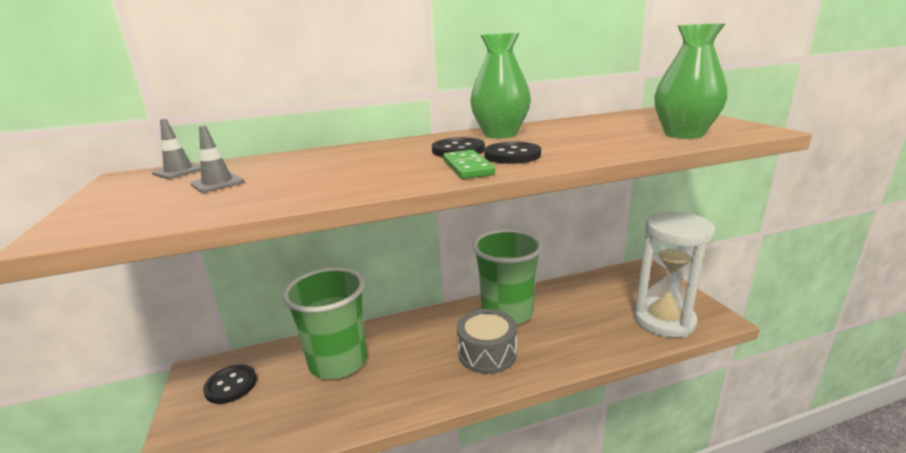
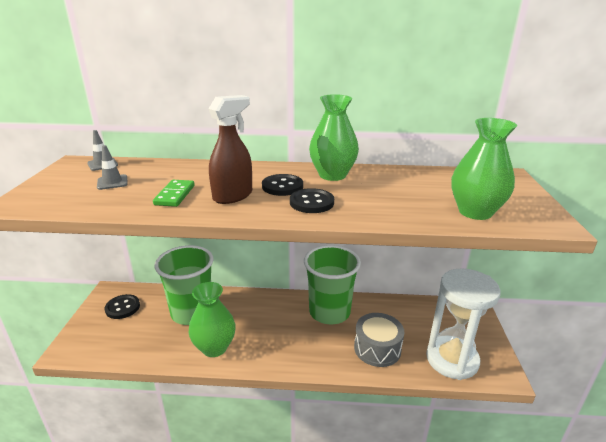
camera: 20 degrees right, 5 degrees up
green domino [443,150,495,179] -> green domino moved to [153,180,195,207]
grey drum [457,309,517,374] -> grey drum moved to [354,313,405,367]
none -> green vase [188,282,236,357]
none -> brown spray bottle [209,95,252,204]

